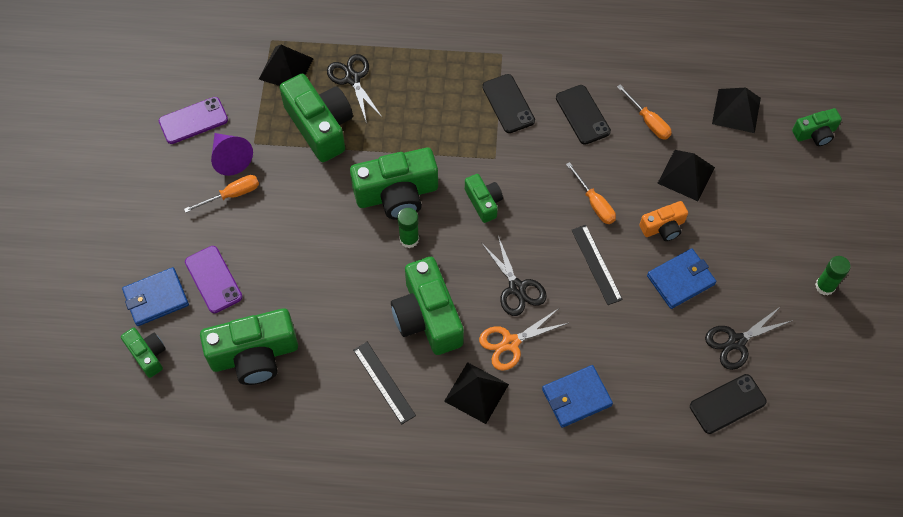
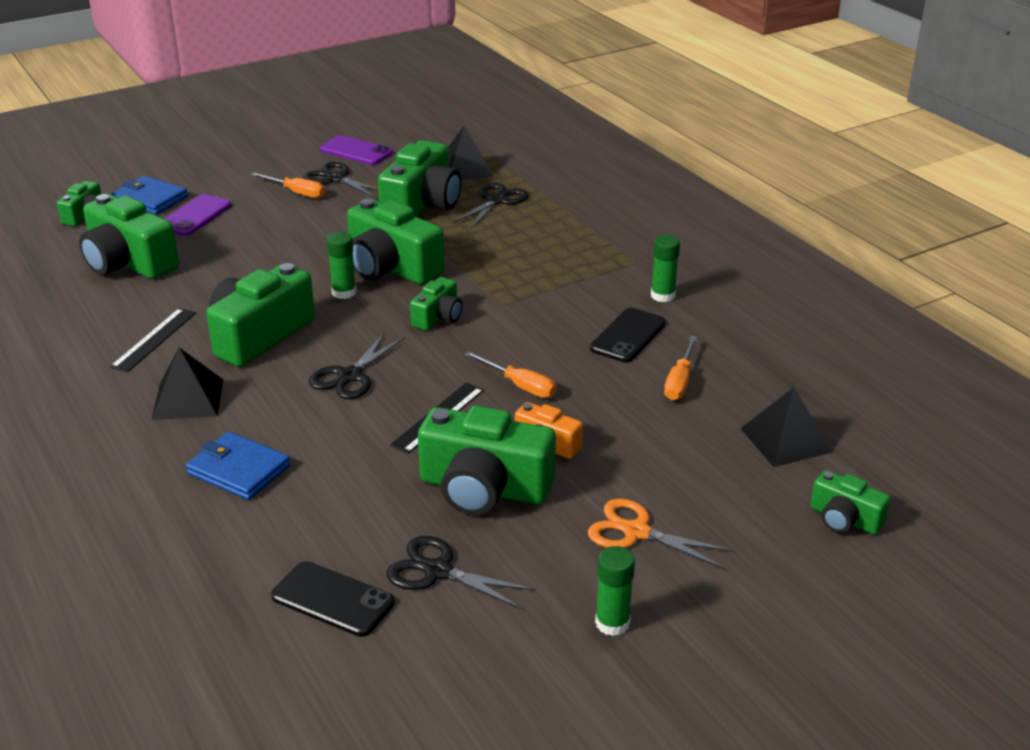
camera: 55 degrees right, 30 degrees down
purple cone [211,133,253,176] -> black scissors [303,162,378,198]
orange scissors [479,308,568,371] -> orange scissors moved to [588,499,733,569]
black phone [482,74,535,133] -> none
orange screwdriver [566,162,616,224] -> orange screwdriver turned 75 degrees counterclockwise [465,351,557,398]
blue wallet [647,248,716,309] -> green camera [418,406,556,515]
black pyramid [658,150,715,201] -> none
none -> green glue stick [651,235,680,302]

